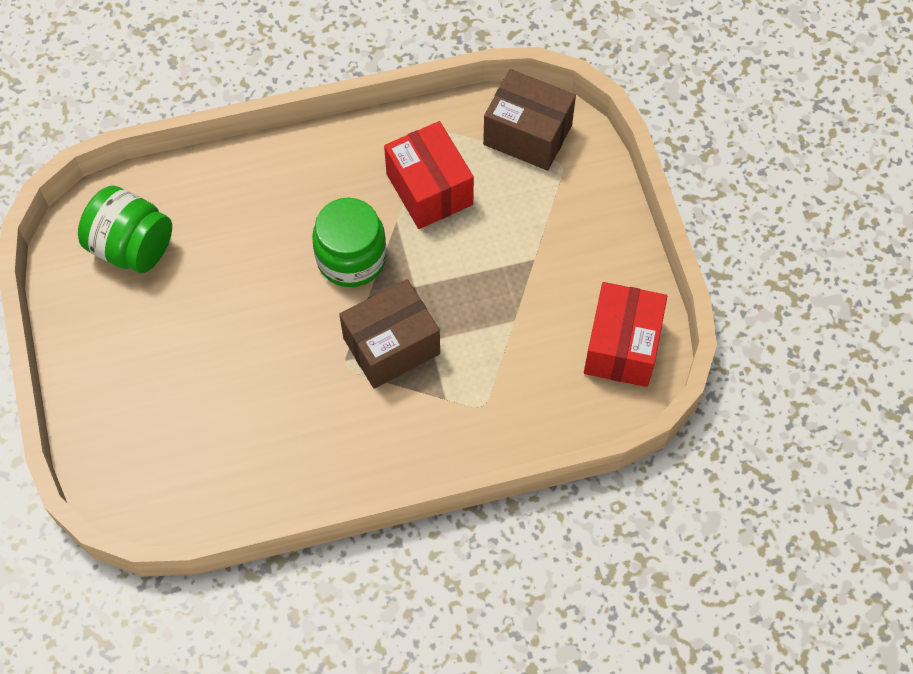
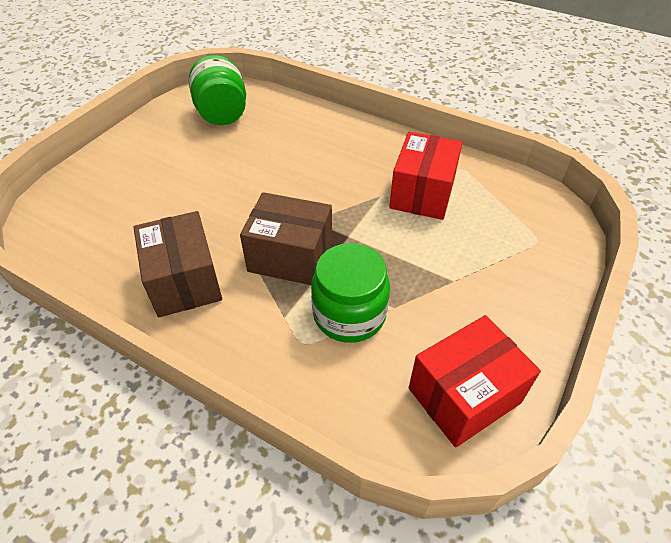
camera: 45 degrees right, 15 degrees down
green jar [312,198,387,287] -> green jar moved to [311,243,390,343]
brown box [483,69,576,171] -> brown box moved to [133,211,222,317]

